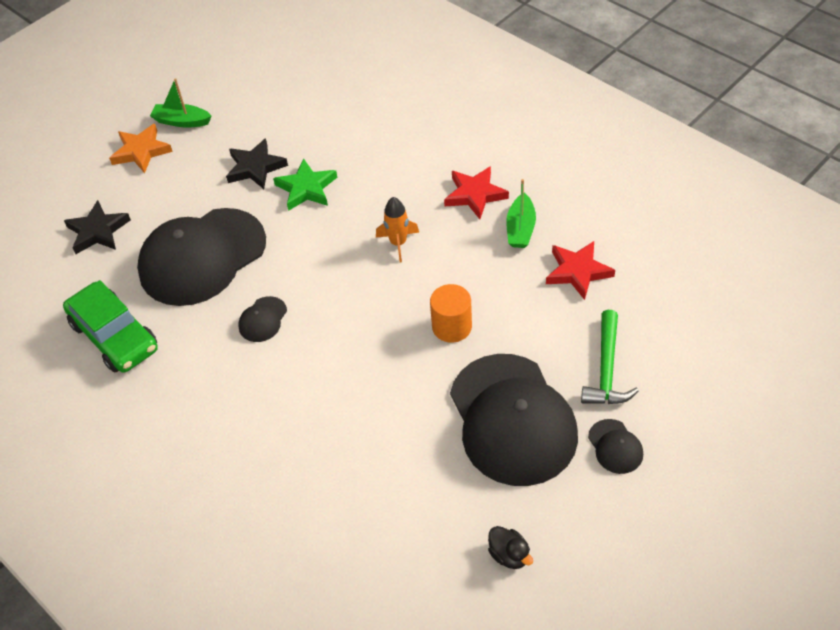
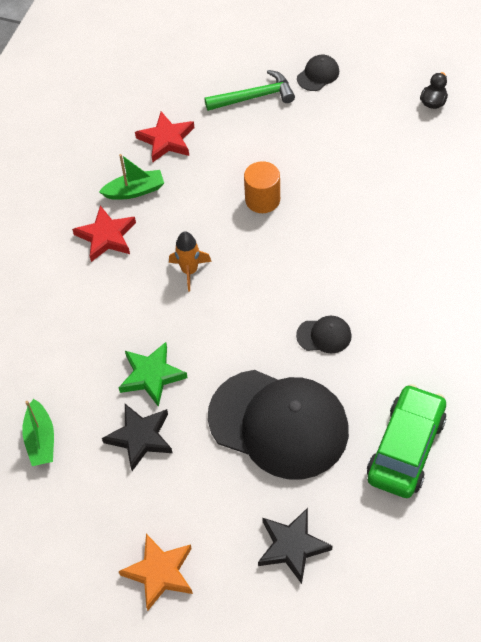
camera: 115 degrees left, 5 degrees up
green boat [150,78,212,128] -> green boat moved to [22,399,54,466]
black cap [450,354,578,486] -> none

